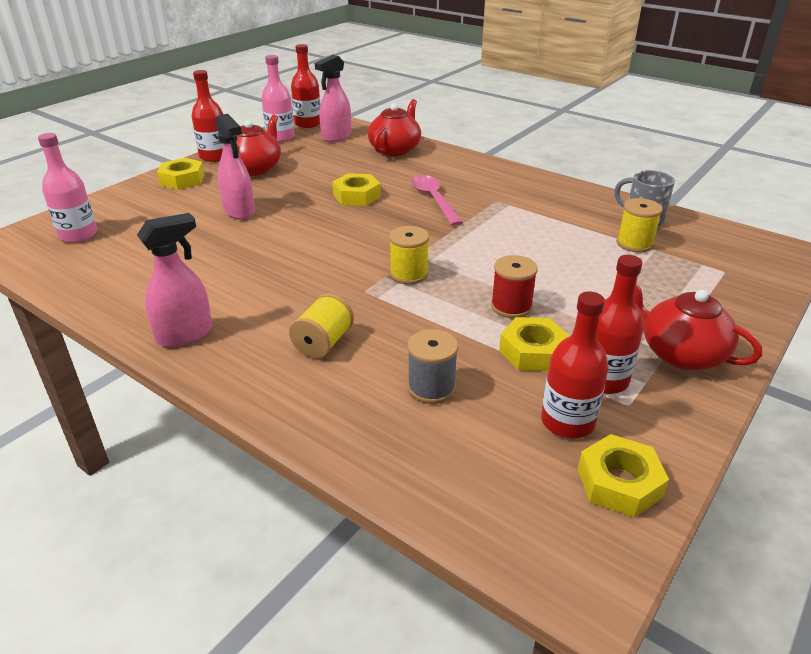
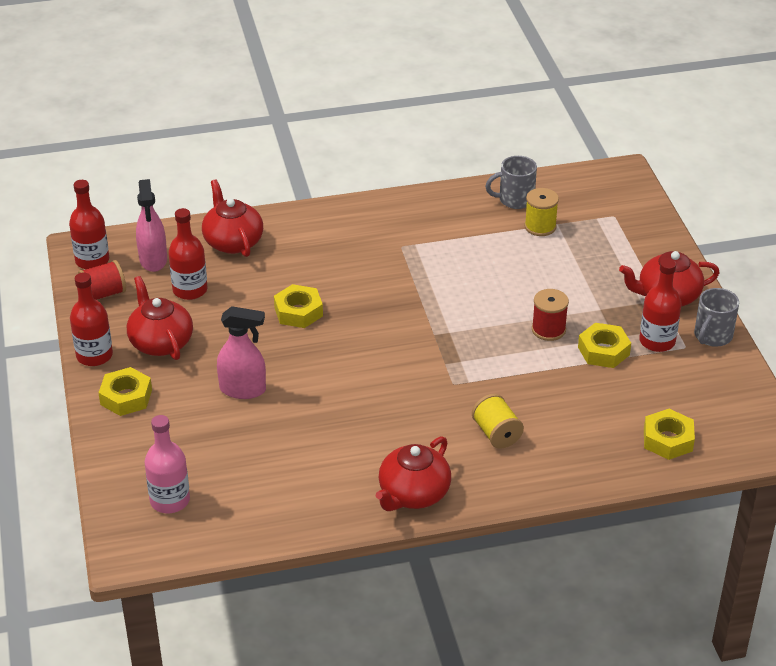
camera: 50 degrees left, 5 degrees up
pink spray bottle [137,213,212,347] -> red teapot [376,436,451,511]
pink bottle [261,55,295,142] -> red spool [78,260,126,300]
yellow spool [389,226,429,284] -> none
grey spool [407,329,458,404] -> none
pink spoon [412,175,463,226] -> none
red bottle [541,291,609,438] -> red bottle moved to [168,208,207,300]
yellow nut [578,434,669,518] -> yellow nut moved to [644,409,695,460]
none -> grey mug [694,288,739,347]

